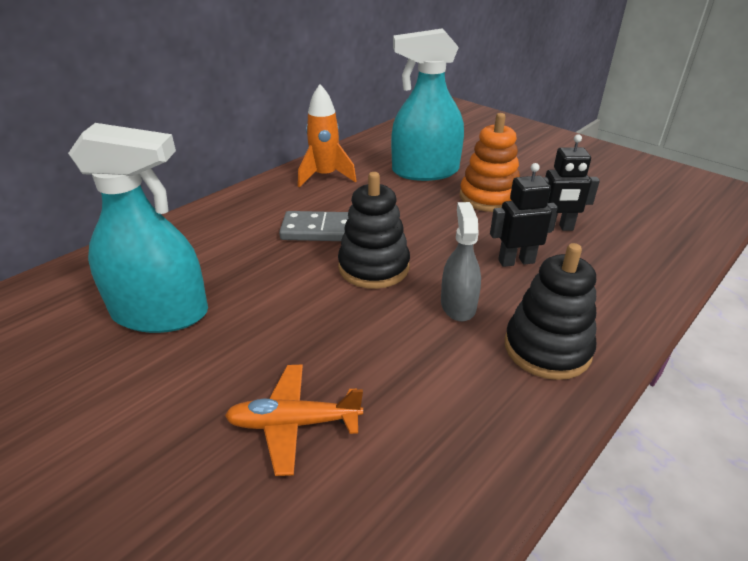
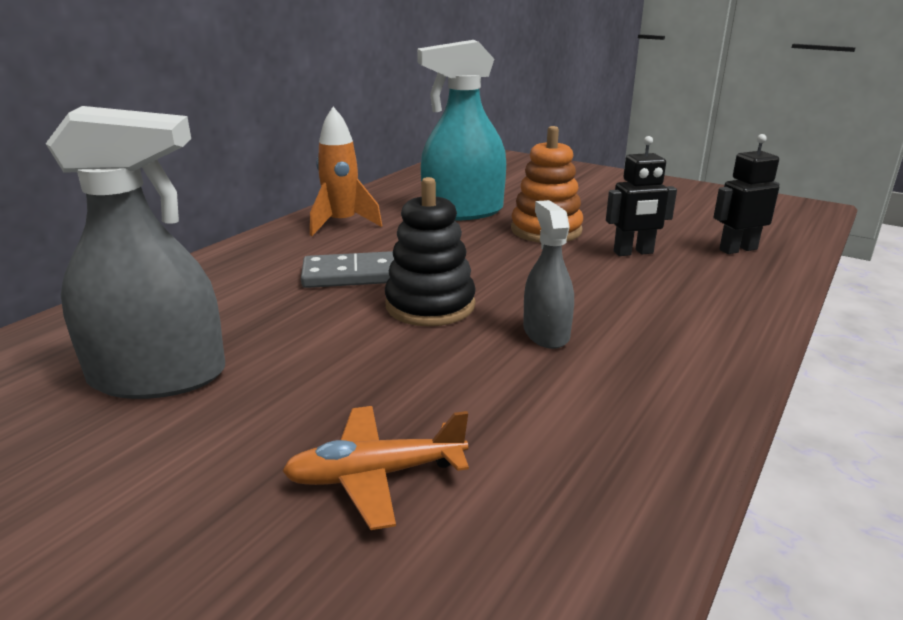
camera: 10 degrees left, 10 degrees down
turquoise spray bottle [68,123,208,333] -> grey spray bottle [45,106,225,399]
black robot [490,163,558,267] -> black robot moved to [713,134,779,254]
black stacking toy [505,243,596,380] -> none

